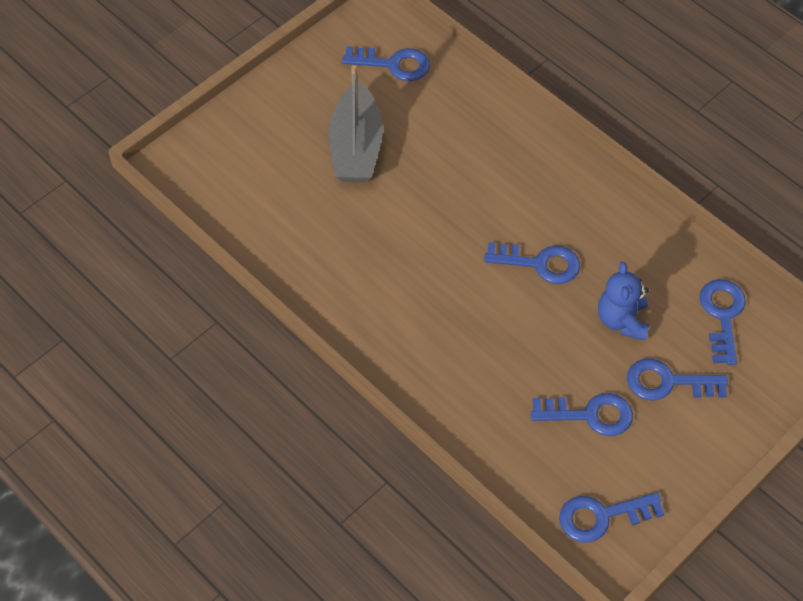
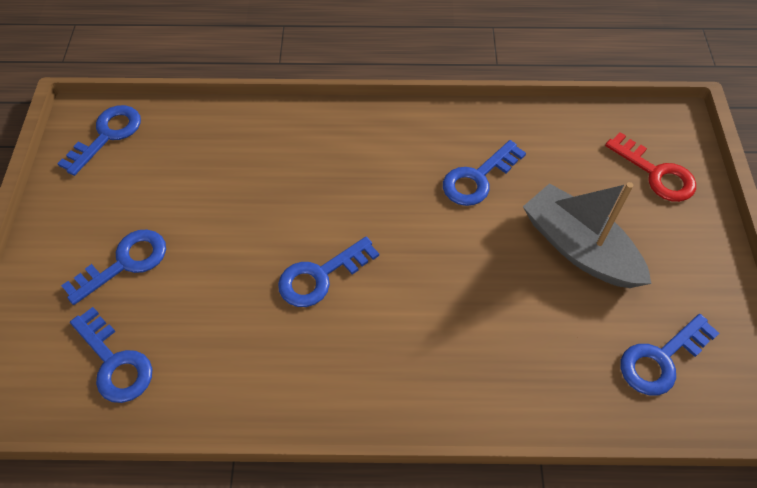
camera: 135 degrees right, 0 degrees up
blue key [531,393,633,436] -> blue key moved to [443,140,526,206]
blue teddy bear [598,262,650,341] -> none
none -> red key [605,132,696,202]

